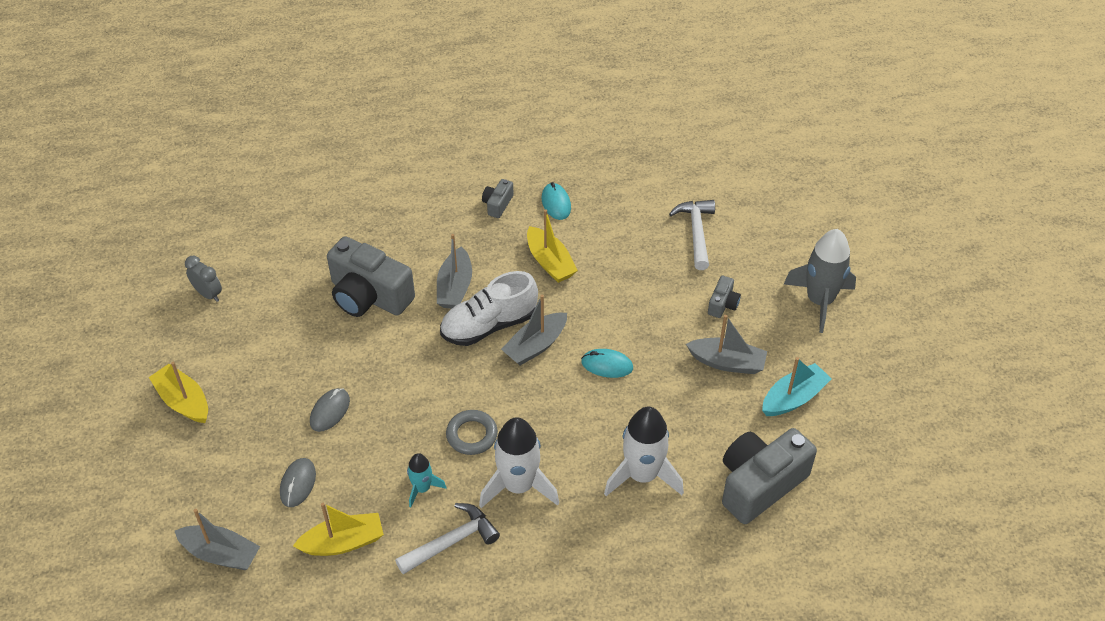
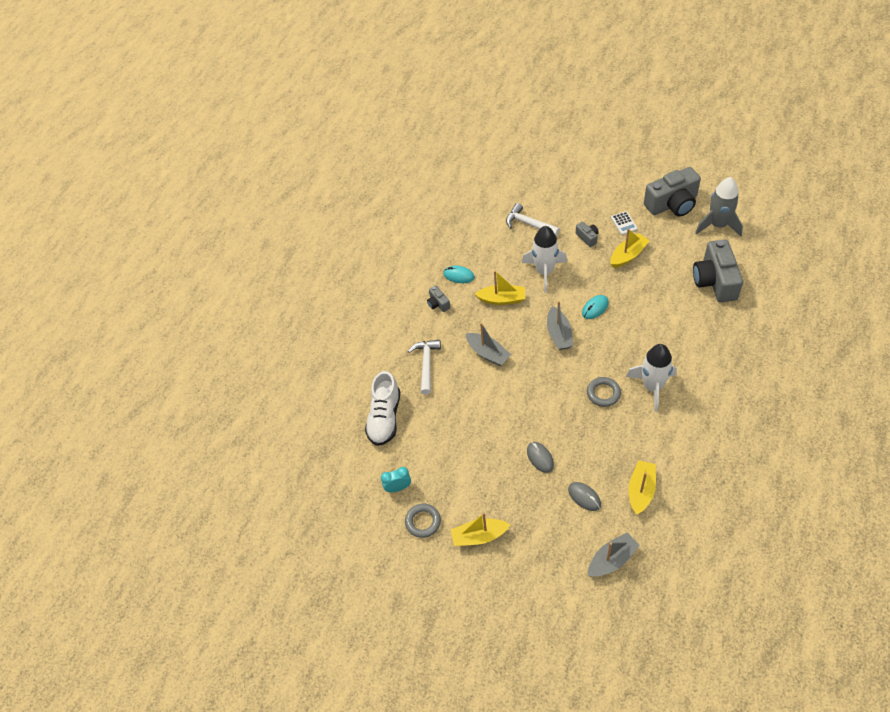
camera: 50 degrees left, 5 degrees up
grey clock [185,256,222,302] -> turquoise clock [381,467,411,492]
grey camera [327,236,415,317] -> grey camera moved to [644,167,701,217]
white hammer [395,503,500,574] -> white hammer moved to [408,340,441,395]
turquoise rocket [407,453,446,507] -> none
white shoe [440,271,538,346] -> white shoe moved to [365,371,400,446]
white rocket [604,407,684,496] -> white rocket moved to [522,226,567,292]
grey boat [686,315,767,374] -> yellow boat [611,228,650,268]
turquoise boat [762,357,832,416] -> none
grey rocket [784,229,856,333] -> grey rocket moved to [695,177,743,237]
none -> grey ring [405,504,441,538]
none -> white calculator [611,211,638,235]

